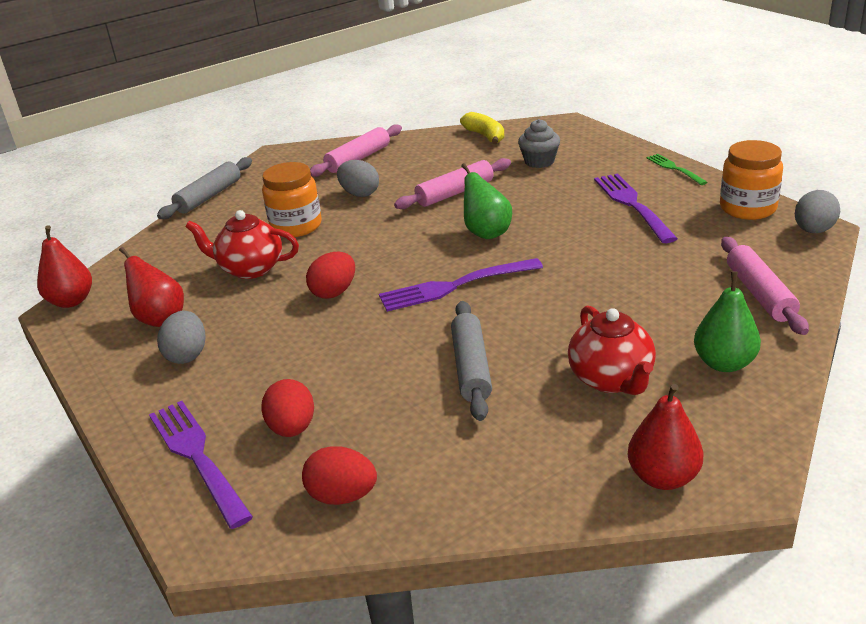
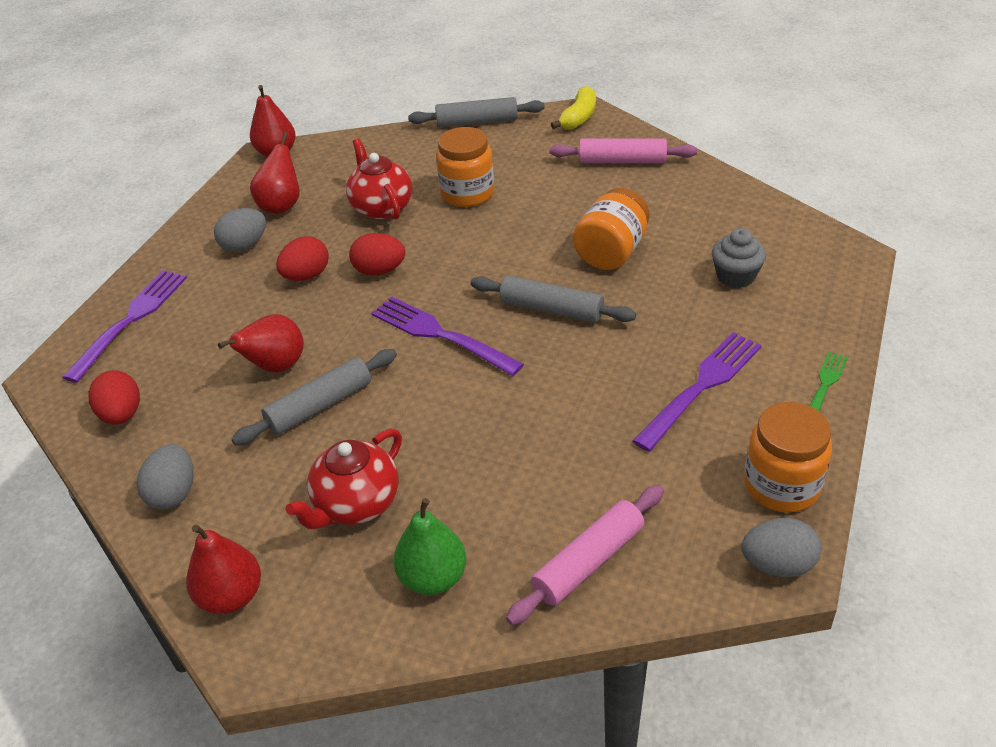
camera: 55 degrees right, 10 degrees up
red egg [261,379,314,437] -> red egg moved to [276,236,329,281]
grey egg [337,160,379,197] -> grey egg moved to [137,444,194,510]
pink rolling pin [394,158,511,209] -> orange jar [573,188,649,270]
yellow banana [460,112,504,144] -> yellow banana moved to [551,86,596,130]
green pear [461,163,512,239] -> grey rolling pin [471,275,636,323]
none -> red pear [218,314,304,372]

